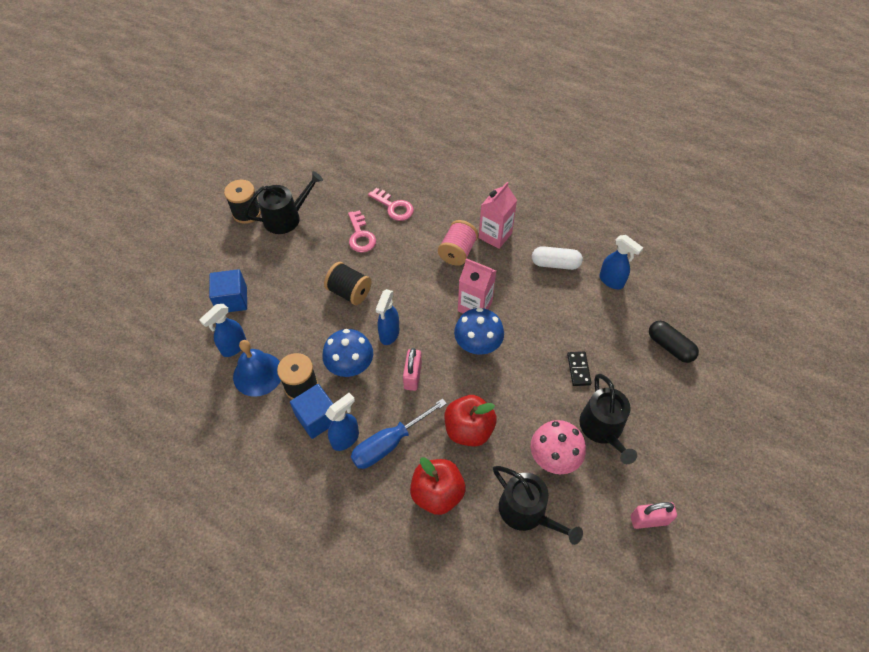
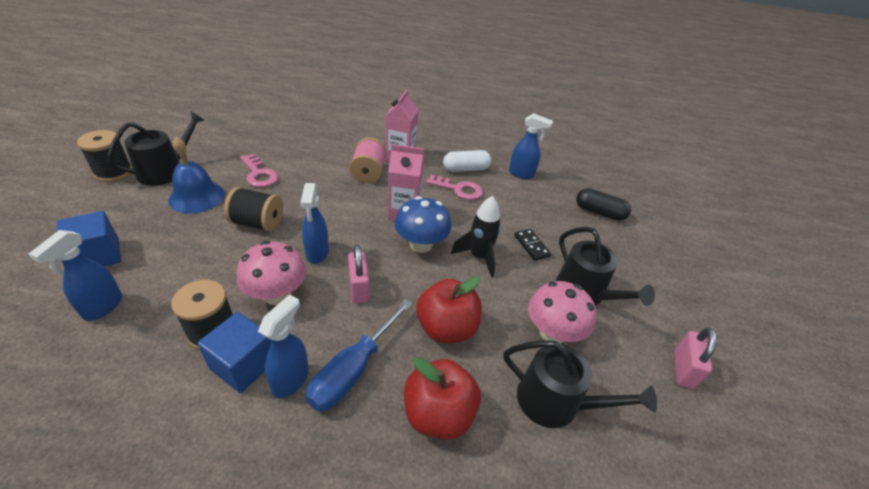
camera: 25 degrees left, 15 degrees down
blue bell [233,340,281,397] -> blue bell moved to [168,137,225,214]
blue mushroom [322,329,373,377] -> pink mushroom [237,241,306,305]
pink key [368,188,414,221] -> pink key moved to [426,175,483,200]
pink padlock [631,502,677,529] -> pink padlock turned 45 degrees counterclockwise [674,328,717,389]
none -> black rocket [451,196,501,278]

